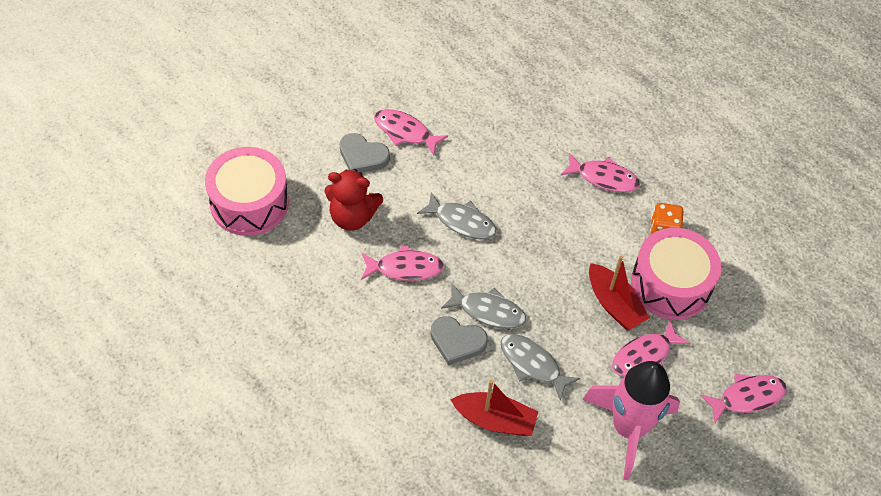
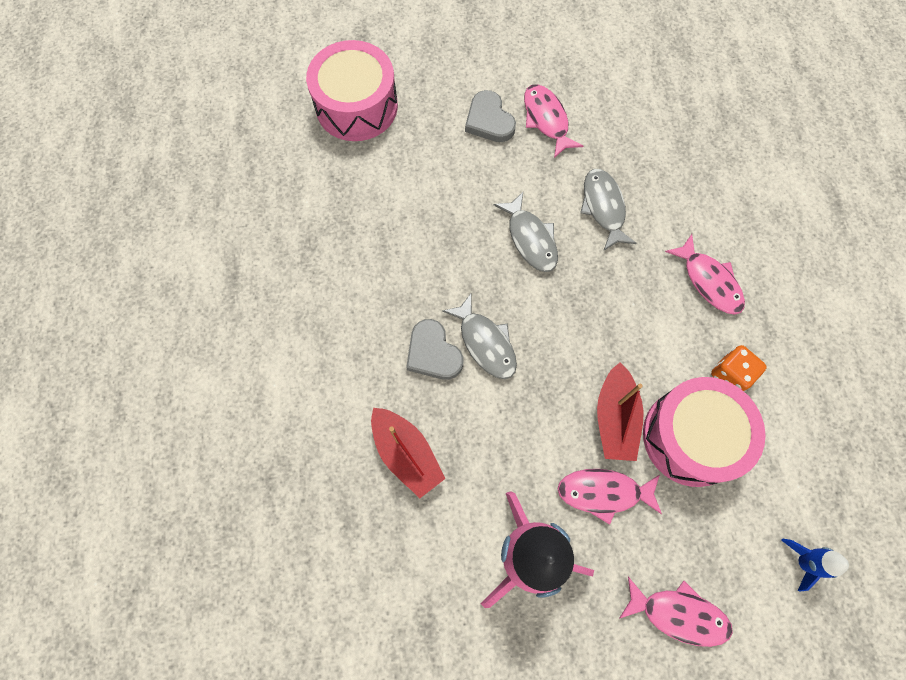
camera: 40 degrees right, 15 degrees up
red teddy bear [324,169,383,231] -> none
pink fish [361,245,444,281] -> none
grey fish [501,334,580,401] -> grey fish moved to [580,169,637,251]
none -> blue rocket [781,539,849,592]

